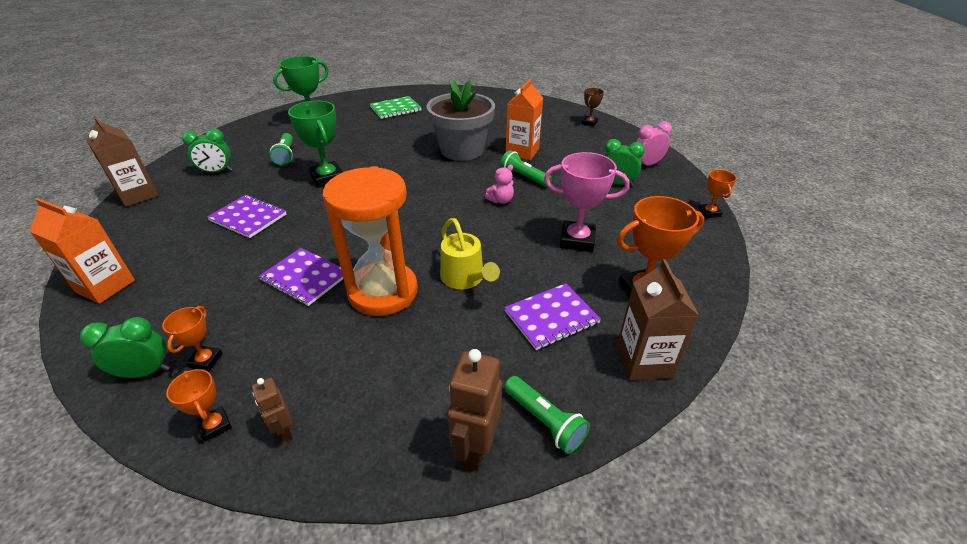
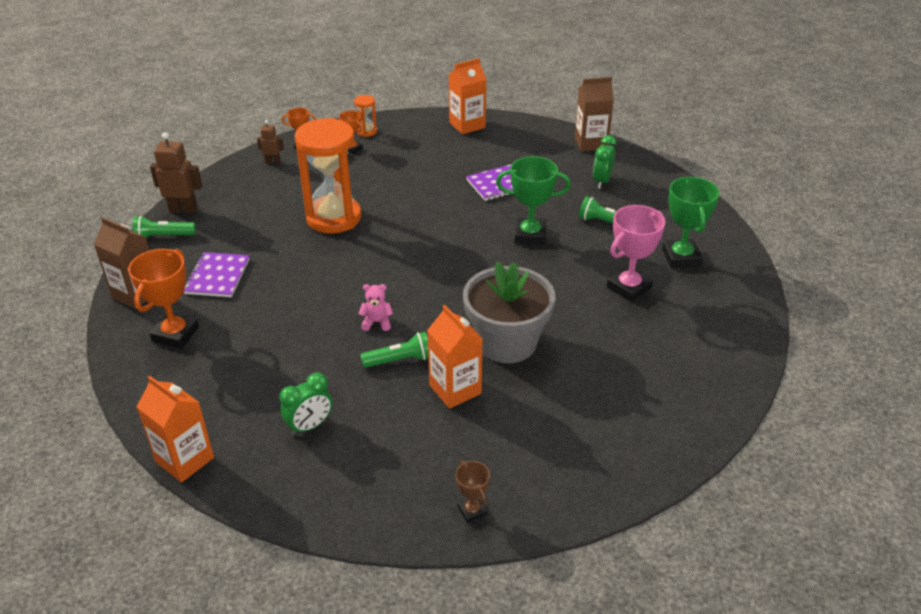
camera: 125 degrees right, 0 degrees up
green clock [80,317,170,378] -> orange hourglass [354,95,377,137]
purple notebook [258,248,343,306] -> none
green notebook [370,96,421,119] -> none
yellow watering can [440,218,500,289] -> none
brown robot [448,349,502,471] -> brown robot turned 45 degrees counterclockwise [150,132,202,213]
pink teddy bear [485,165,514,204] -> pink teddy bear turned 90 degrees clockwise [359,284,393,331]
pink trophy [544,152,630,252] -> pink trophy moved to [607,205,665,302]
pink clock [636,121,672,165] -> none
orange trophy [699,170,737,218] -> orange carton [137,375,214,483]

